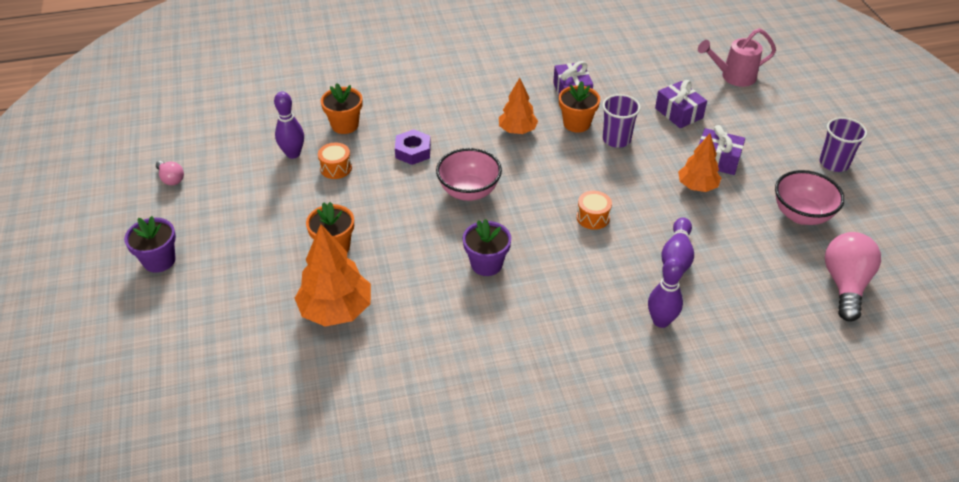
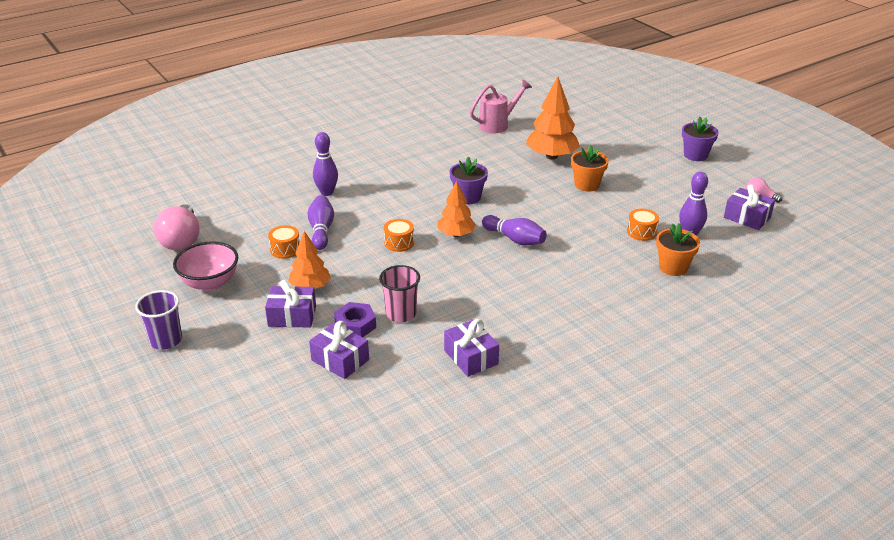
camera: 160 degrees right, 10 degrees down
purple nut [395,129,431,165] -> purple nut moved to [334,302,376,337]
pink bowl [436,148,502,201] -> purple bowling pin [482,215,547,245]
orange tree [499,78,538,134] -> orange tree moved to [438,180,476,237]
orange flower pot [559,81,600,132] -> none
purple cup [602,94,641,148] -> pink cup [379,265,420,322]
pink watering can [698,28,776,87] -> pink watering can moved to [470,79,532,133]
none -> orange drum [268,225,300,259]
none -> purple gift [724,184,775,230]

